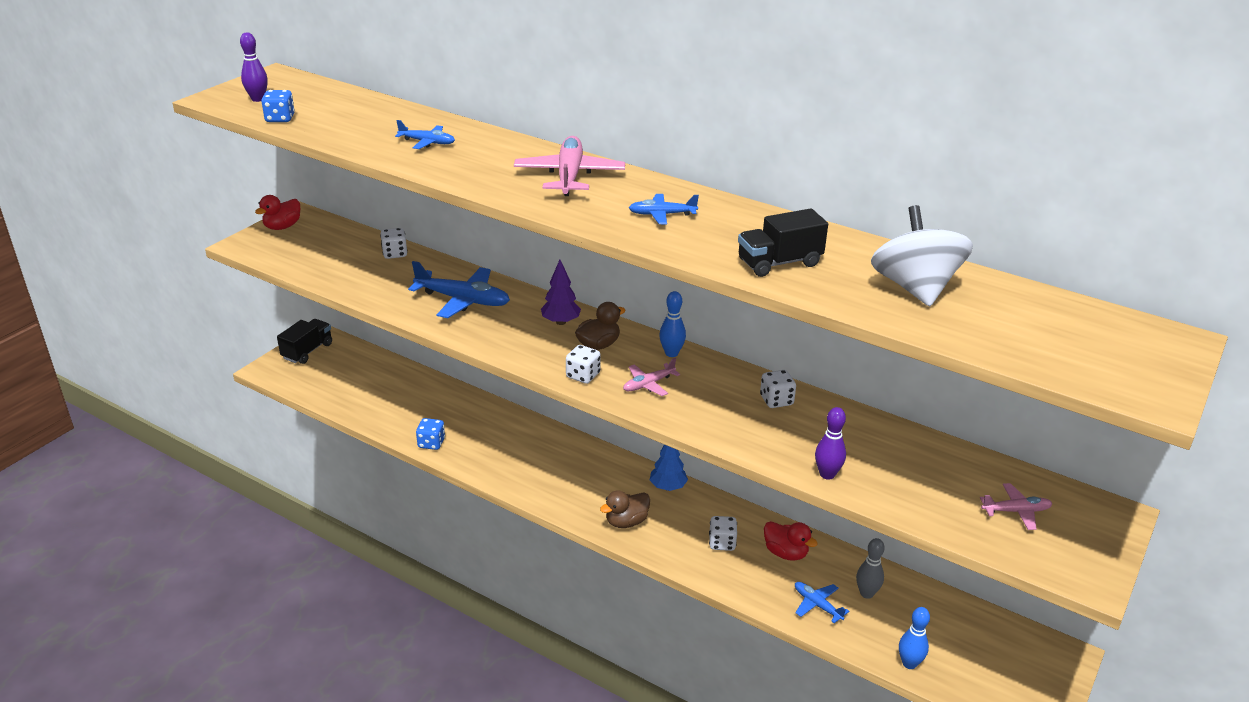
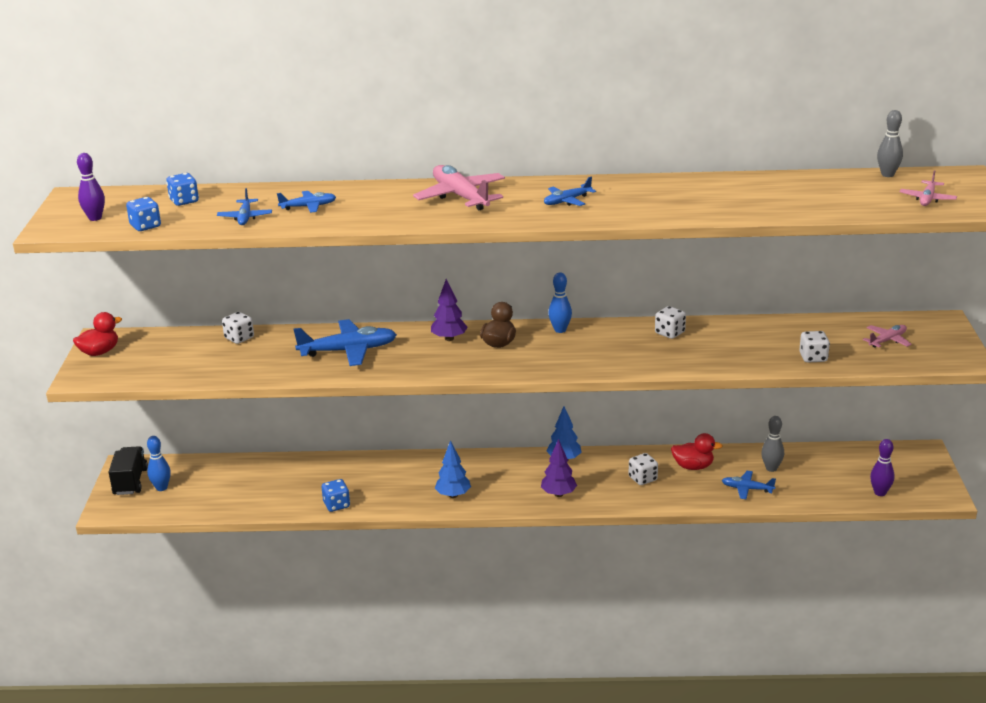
camera: 30 degrees left, 5 degrees down
red duck [255,195,300,230] -> red duck turned 135 degrees counterclockwise [73,312,122,356]
white dice [566,345,601,384] -> white dice moved to [799,331,830,363]
brown duck [600,490,650,528] -> purple tree [541,439,577,497]
pink plane [623,358,680,396] -> pink plane moved to [900,170,957,206]
black truck [738,208,828,277] -> none
purple bowling pin [815,407,846,480] -> purple bowling pin moved to [870,439,895,496]
white spinning top [871,205,973,307] -> none
blue bowling pin [899,607,930,669] -> blue bowling pin moved to [147,436,171,491]
none -> blue dice [166,173,199,206]
none -> blue plane [217,188,272,225]
none -> blue tree [435,440,471,498]
none -> grey bowling pin [877,110,903,177]

